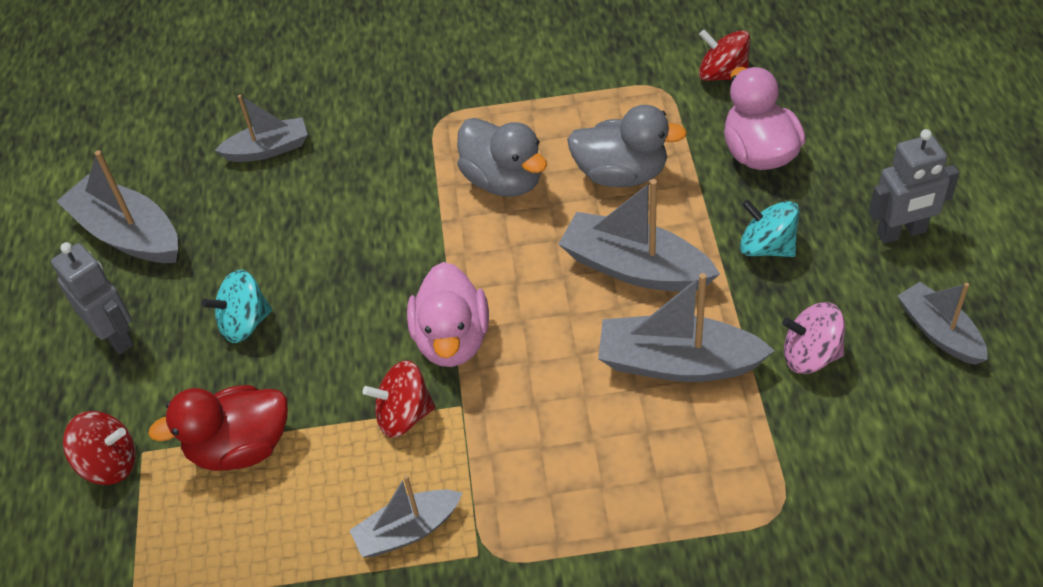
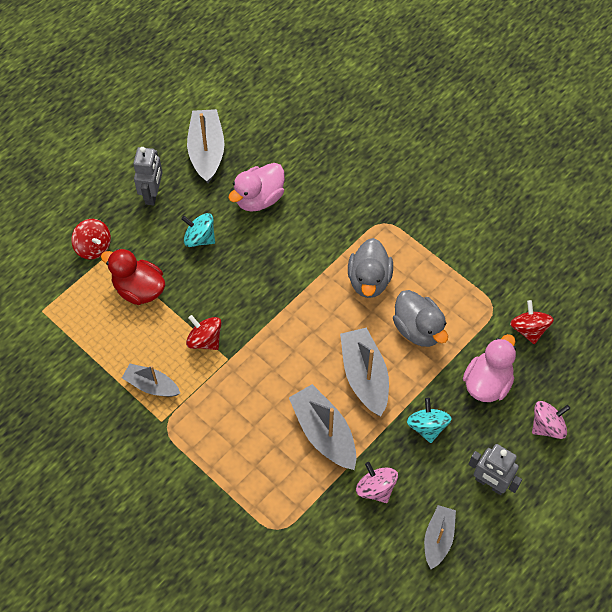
camera: 45 degrees right, 10 degrees up
grey boat [215,95,308,162] -> none
pink duck [407,262,489,367] -> pink duck moved to [228,163,285,212]
none -> pink spinning top [532,401,570,439]

